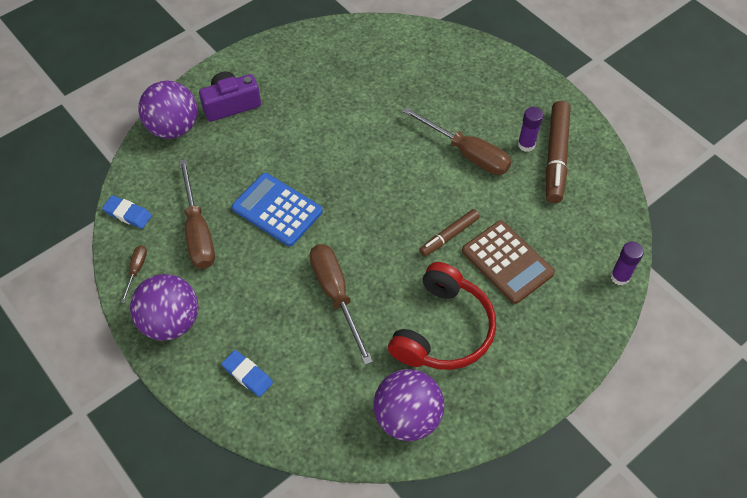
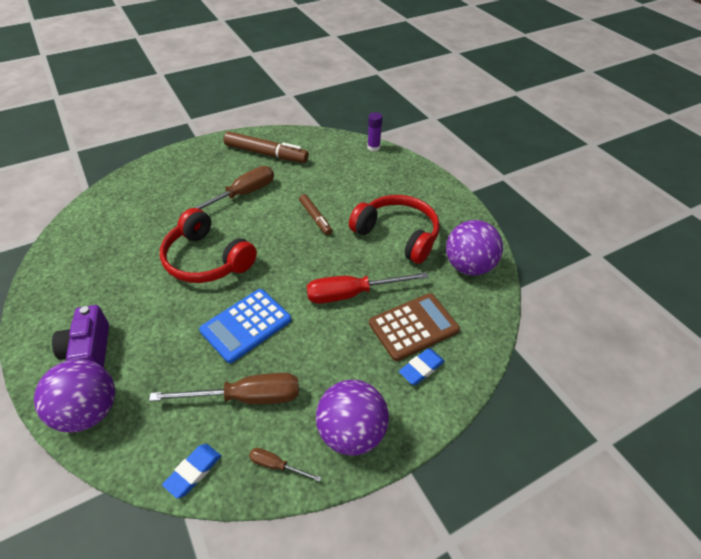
camera: 80 degrees left, 10 degrees down
brown screwdriver [310,244,373,365] -> red screwdriver [307,272,428,303]
brown calculator [462,220,555,304] -> brown calculator moved to [369,293,460,361]
purple glue stick [518,107,543,152] -> none
none -> red headphones [160,208,257,283]

